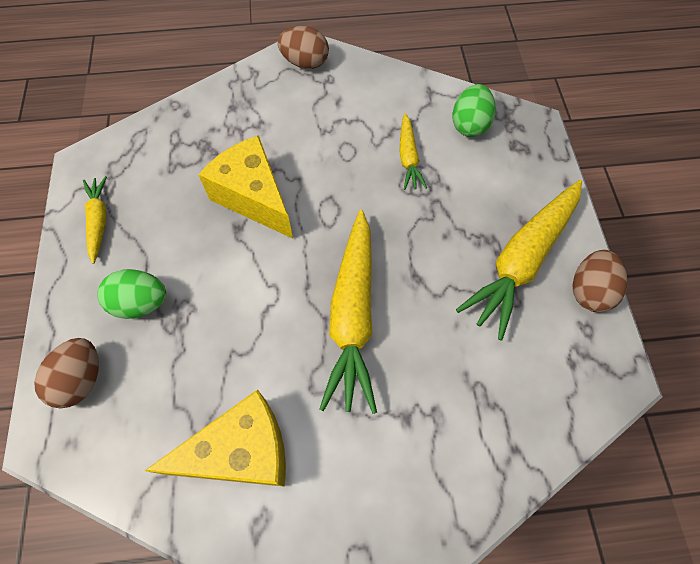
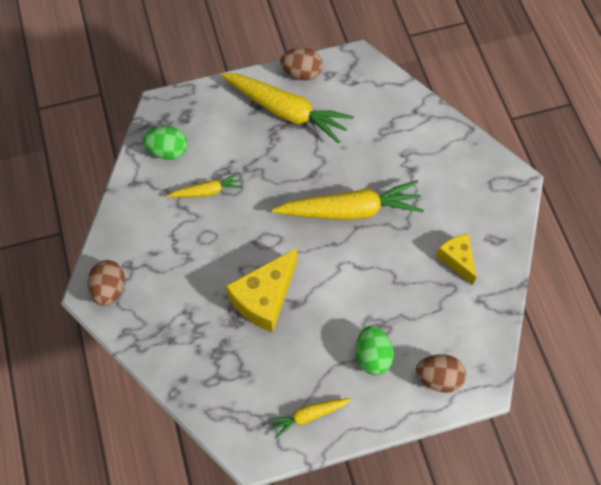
camera: 100 degrees left, 0 degrees up
yellow cheese [145,389,286,487] -> yellow cheese [436,234,477,285], size x0.60

